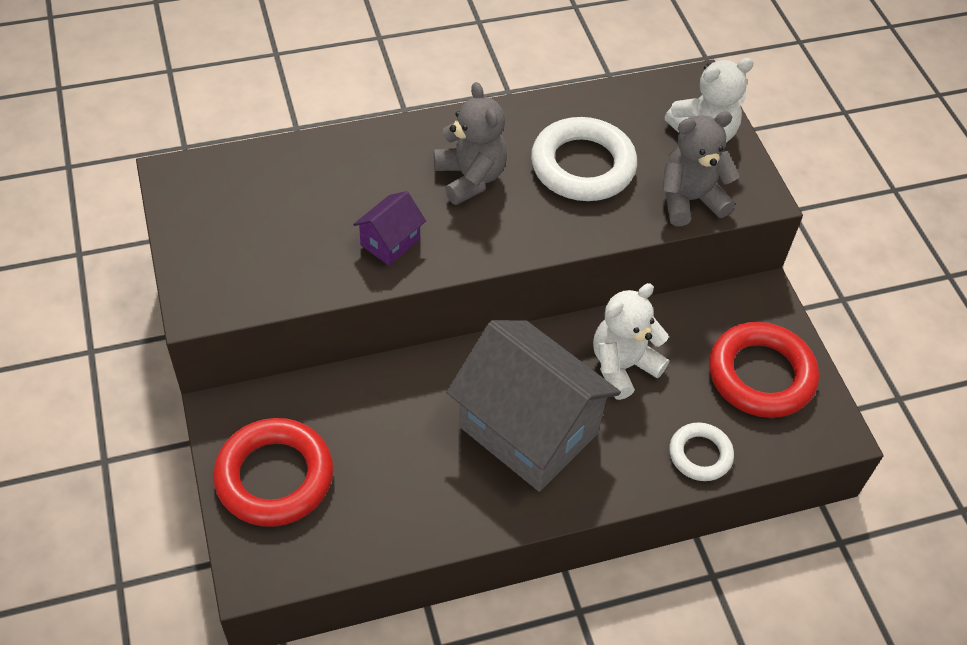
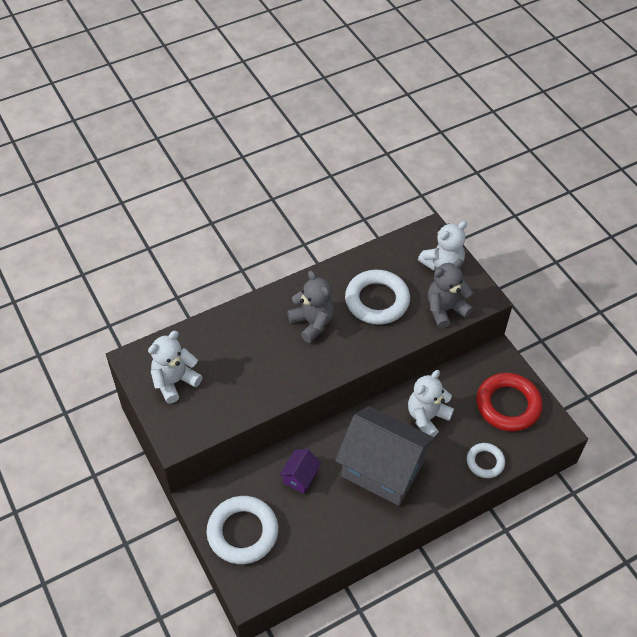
camera: 10 degrees left, 0 degrees up
red ring [213,418,334,527] -> white ring [206,496,278,564]
purple house [353,191,426,266] -> purple house moved to [279,449,322,494]
none -> white teddy bear [148,331,203,403]

